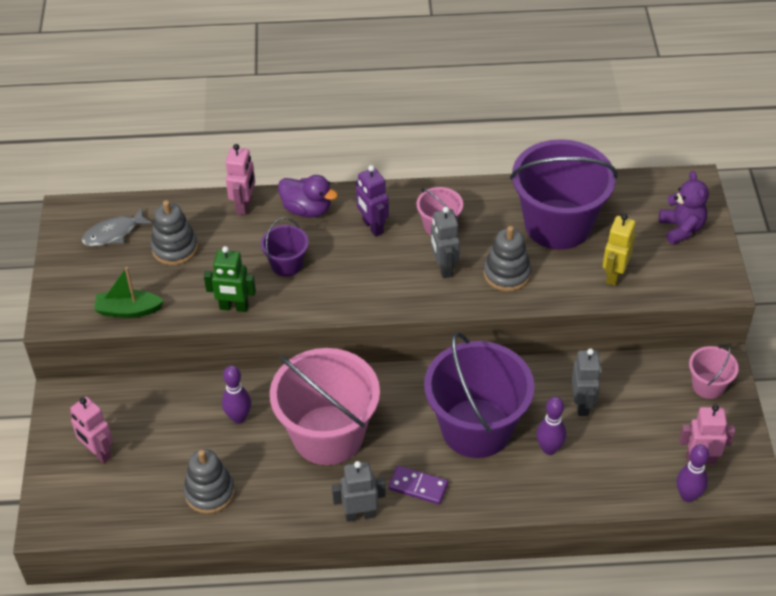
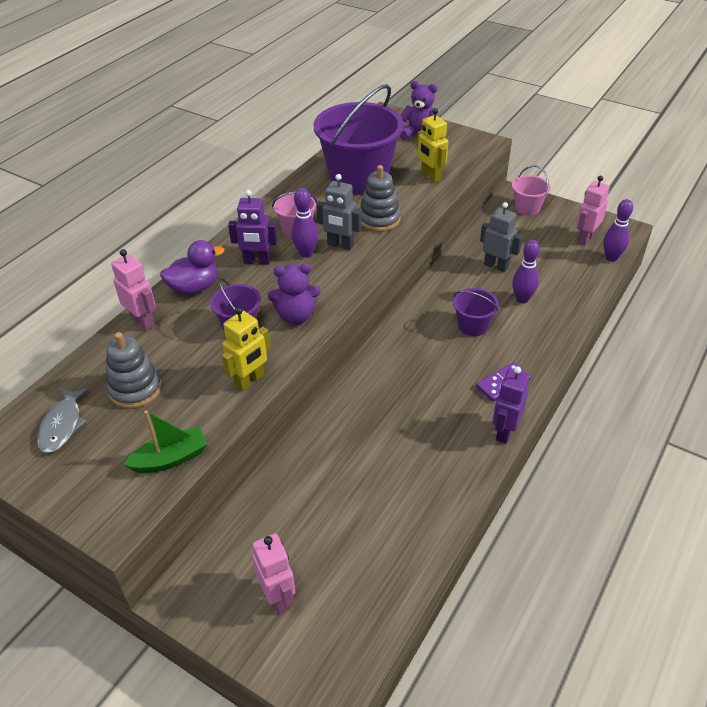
camera: 55 degrees left, 5 degrees down
pink robot [70,397,113,463] -> pink robot turned 105 degrees counterclockwise [252,533,295,614]
green boat [94,267,164,318] -> green boat turned 150 degrees counterclockwise [123,410,207,473]
grey stacking toy [184,449,235,514] -> none
green robot [204,246,256,312] -> yellow robot [222,307,270,391]
purple bowling pin [222,365,251,424] -> purple bowling pin moved to [292,188,318,258]
pink bucket [270,348,380,465] -> none
grey robot [332,461,386,522] -> purple robot [492,366,530,444]
purple bucket [424,332,534,458] -> purple bucket [453,288,499,336], size x0.46
none -> purple teddy bear [268,263,321,324]

